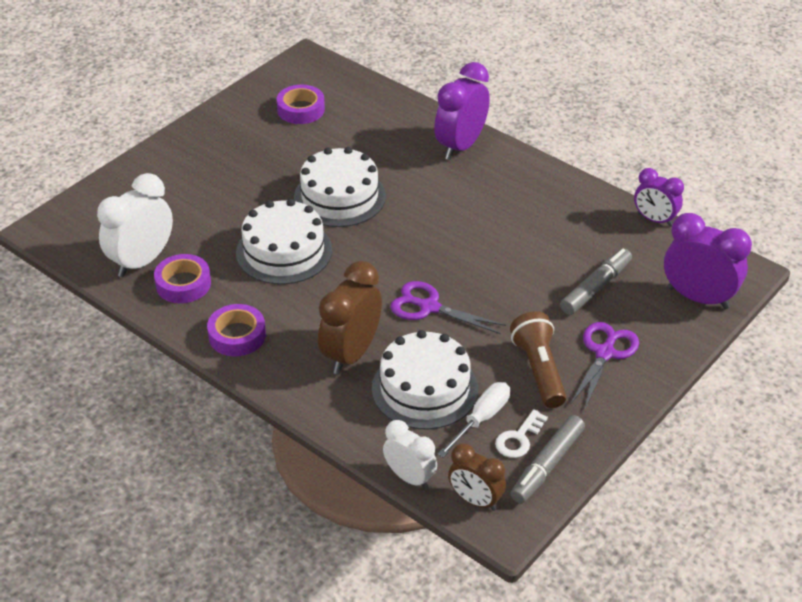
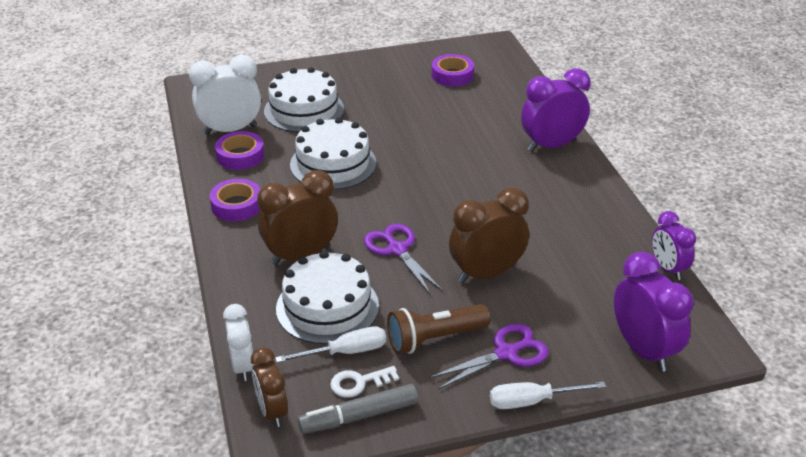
camera: 35 degrees right, 5 degrees down
white cake [294,147,386,227] -> white cake moved to [264,67,344,132]
brown flashlight [510,311,566,408] -> brown flashlight turned 135 degrees counterclockwise [387,304,490,354]
grey marker [560,249,632,315] -> none
none -> brown clock [449,187,529,283]
none -> white screwdriver [490,381,606,409]

